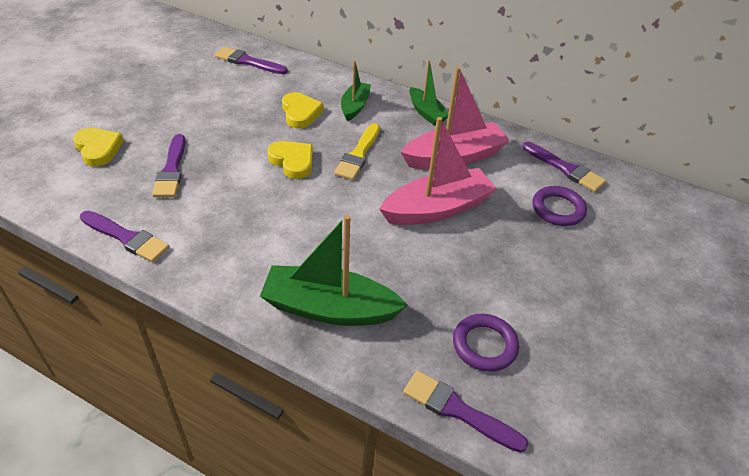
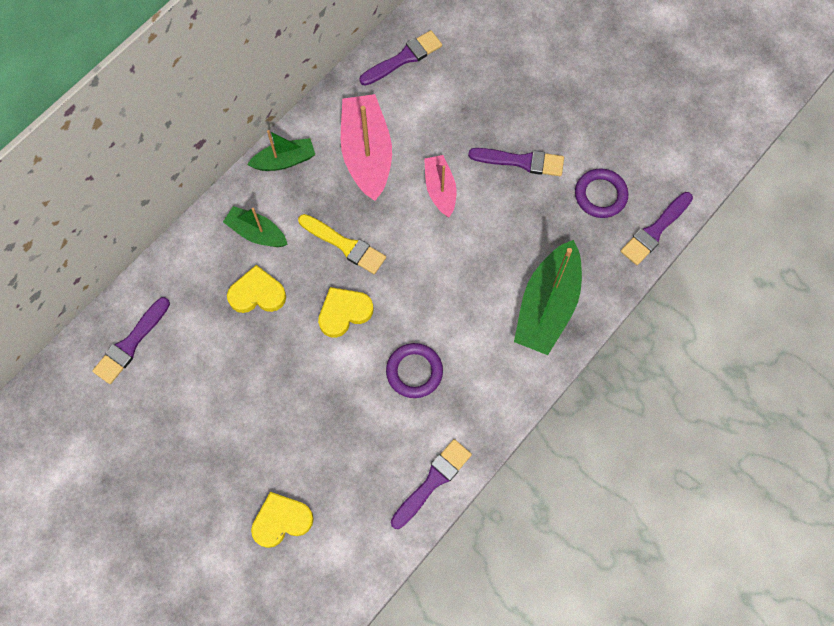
camera: 75 degrees left, 25 degrees up
purple brush [152,134,186,197] -> purple brush moved to [468,148,564,176]
pink boat [379,117,497,225] -> pink boat [424,155,457,217], size x0.58
purple ring [533,186,587,226] -> purple ring moved to [386,343,443,398]

